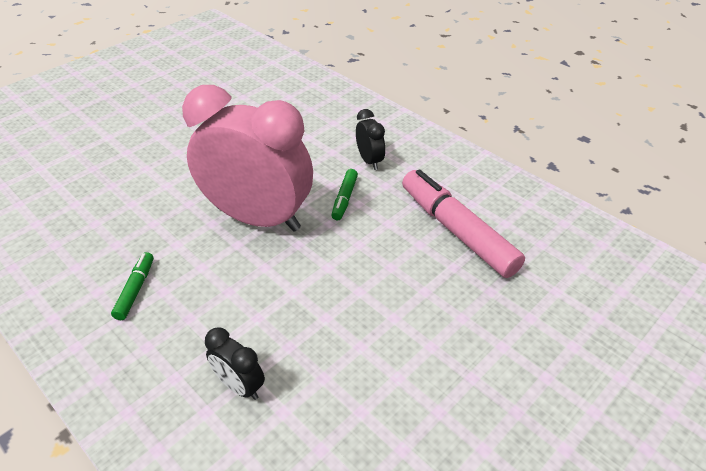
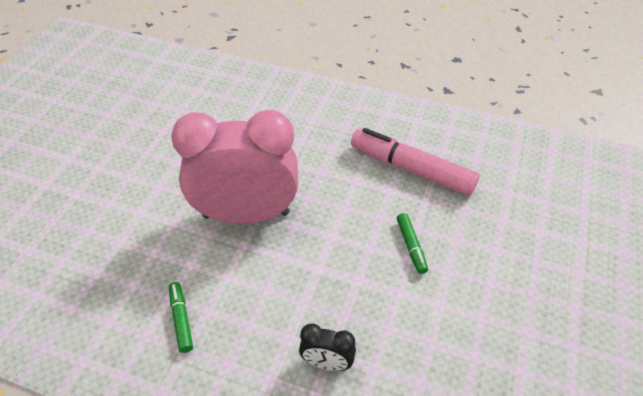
camera: 25 degrees left, 5 degrees up
green marker [331,169,358,220] -> green marker moved to [397,213,428,274]
black clock [356,109,385,170] -> none

